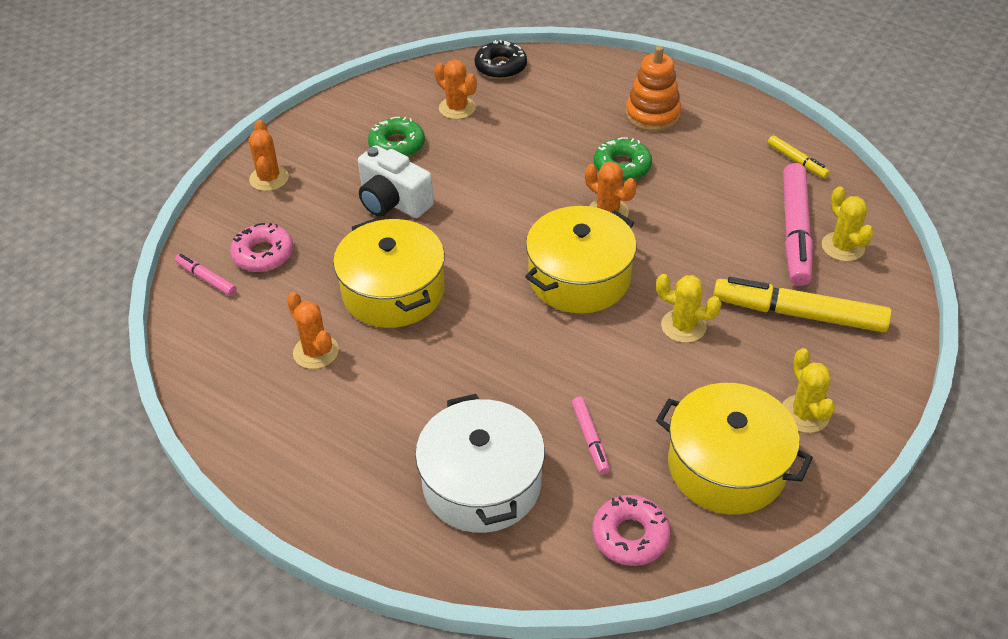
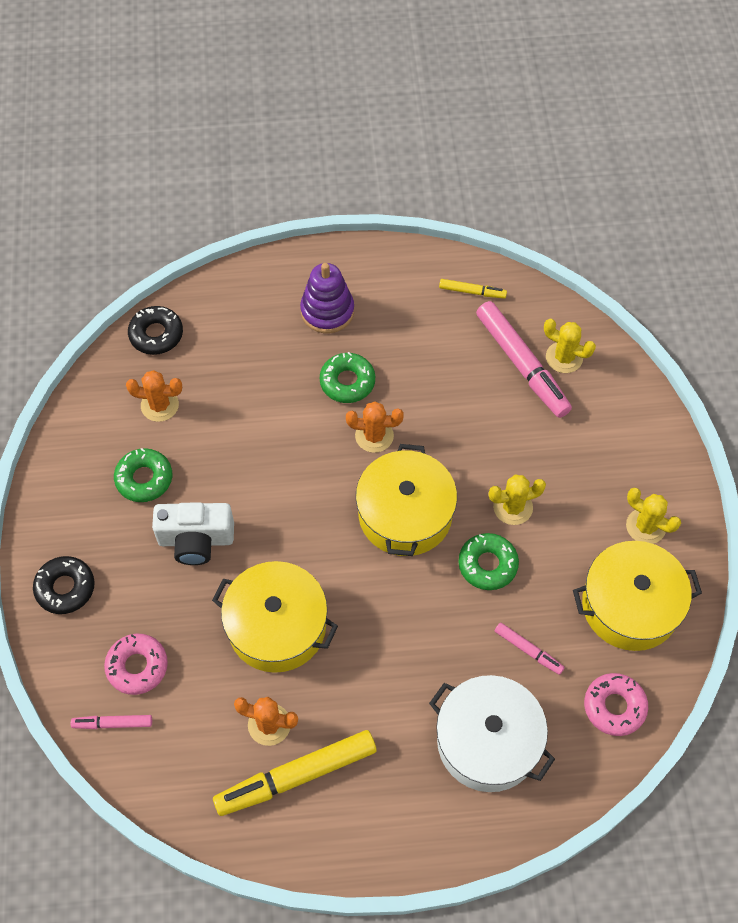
camera: 40 degrees left, 15 degrees up
orange cactus [249,120,289,191] -> black donut [33,556,95,614]
orange stacking toy [626,46,681,132] -> purple stacking toy [300,263,354,333]
yellow marker [713,277,892,332] -> yellow marker moved to [213,730,377,816]
none -> green donut [458,533,519,590]

